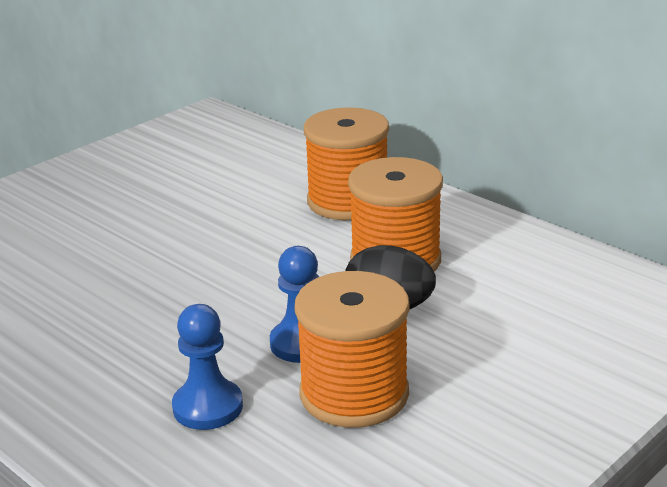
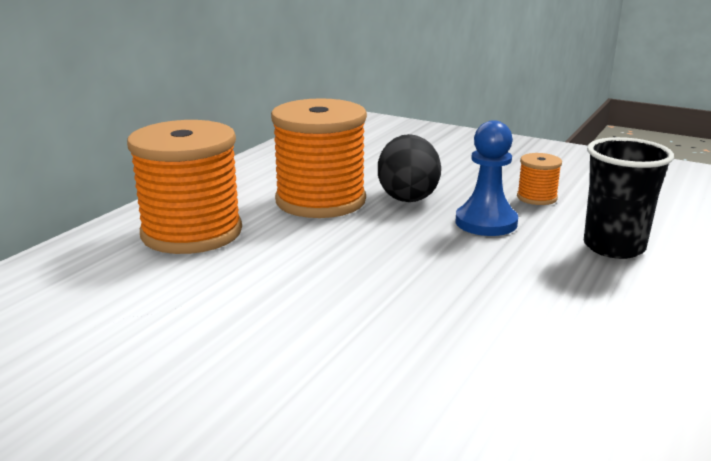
camera: 105 degrees left, 5 degrees down
blue pawn [172,304,243,430] -> black cup [584,137,674,259]
orange spool [295,271,410,428] -> orange spool [517,153,562,205], size x0.44

